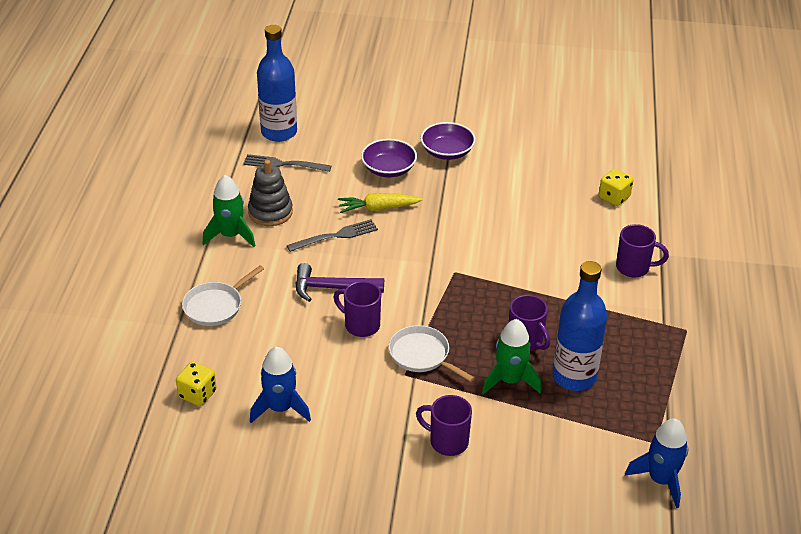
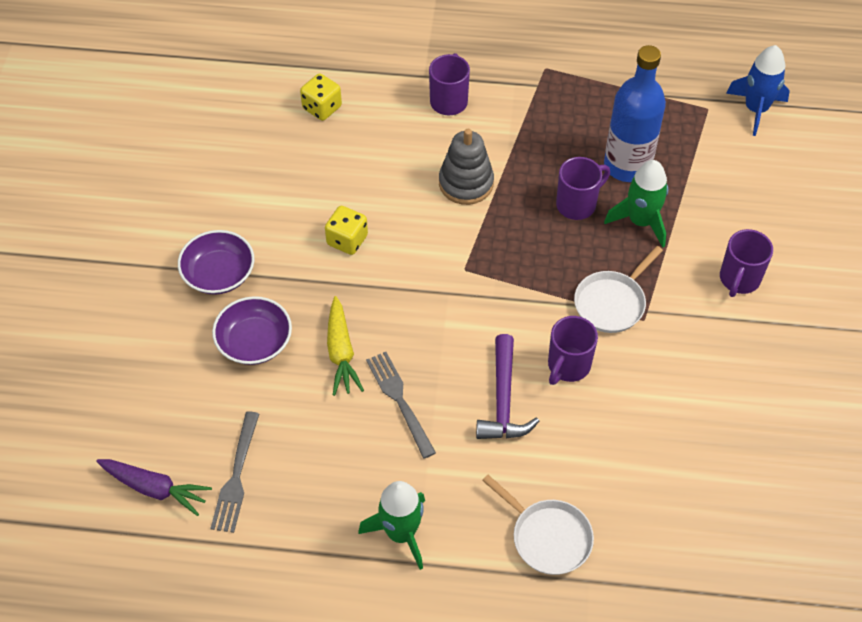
camera: 90 degrees left, 15 degrees up
yellow dice [176,361,217,406] -> yellow dice moved to [325,206,368,255]
grey stacking toy [248,160,293,226] -> grey stacking toy moved to [439,129,494,205]
blue rocket [250,346,311,423] -> none
blue bottle [257,25,297,142] -> purple carrot [96,459,212,516]

